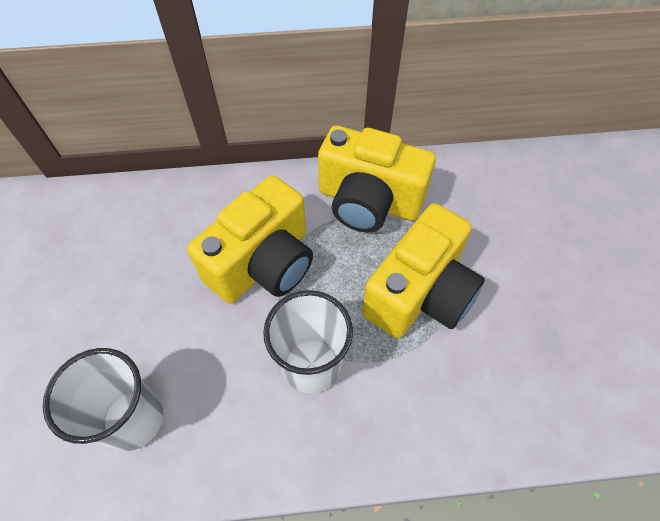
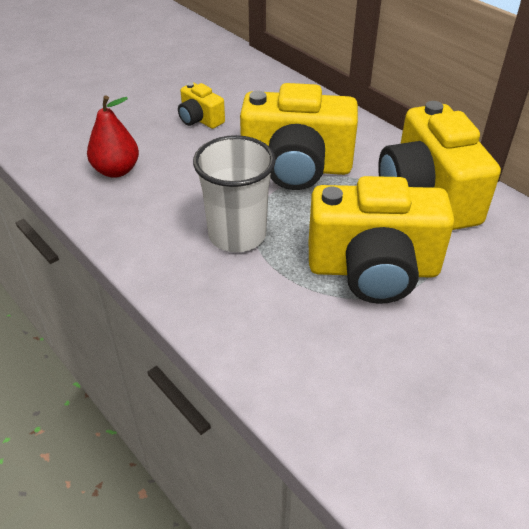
camera: 55 degrees right, 15 degrees down
white cup [43,348,163,451] -> red pear [87,96,139,178]
none -> yellow camera [178,82,225,129]

